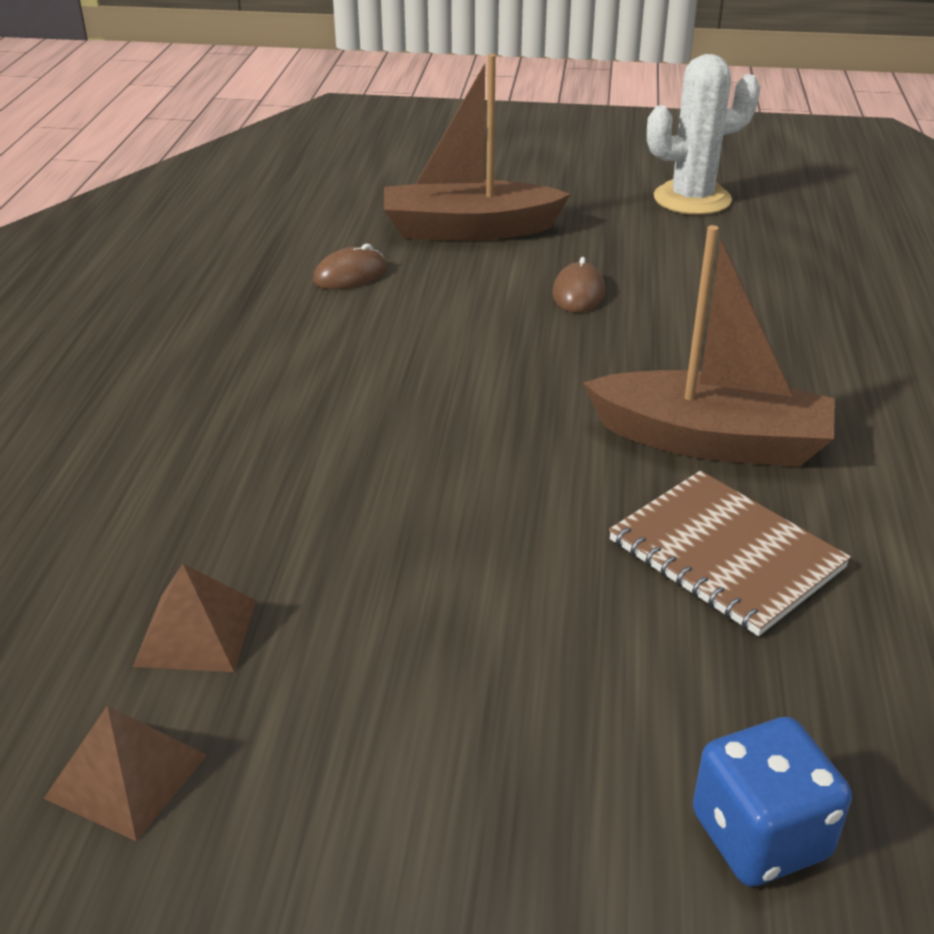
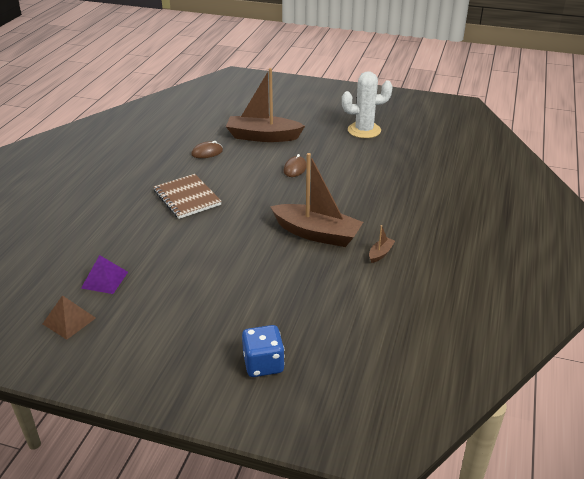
camera: 10 degrees right, 0 degrees up
brown pyramid [133,564,256,672] -> purple pyramid [81,255,128,294]
brown notebook [609,471,851,636] -> brown notebook moved to [154,174,222,219]
none -> brown boat [369,225,395,263]

